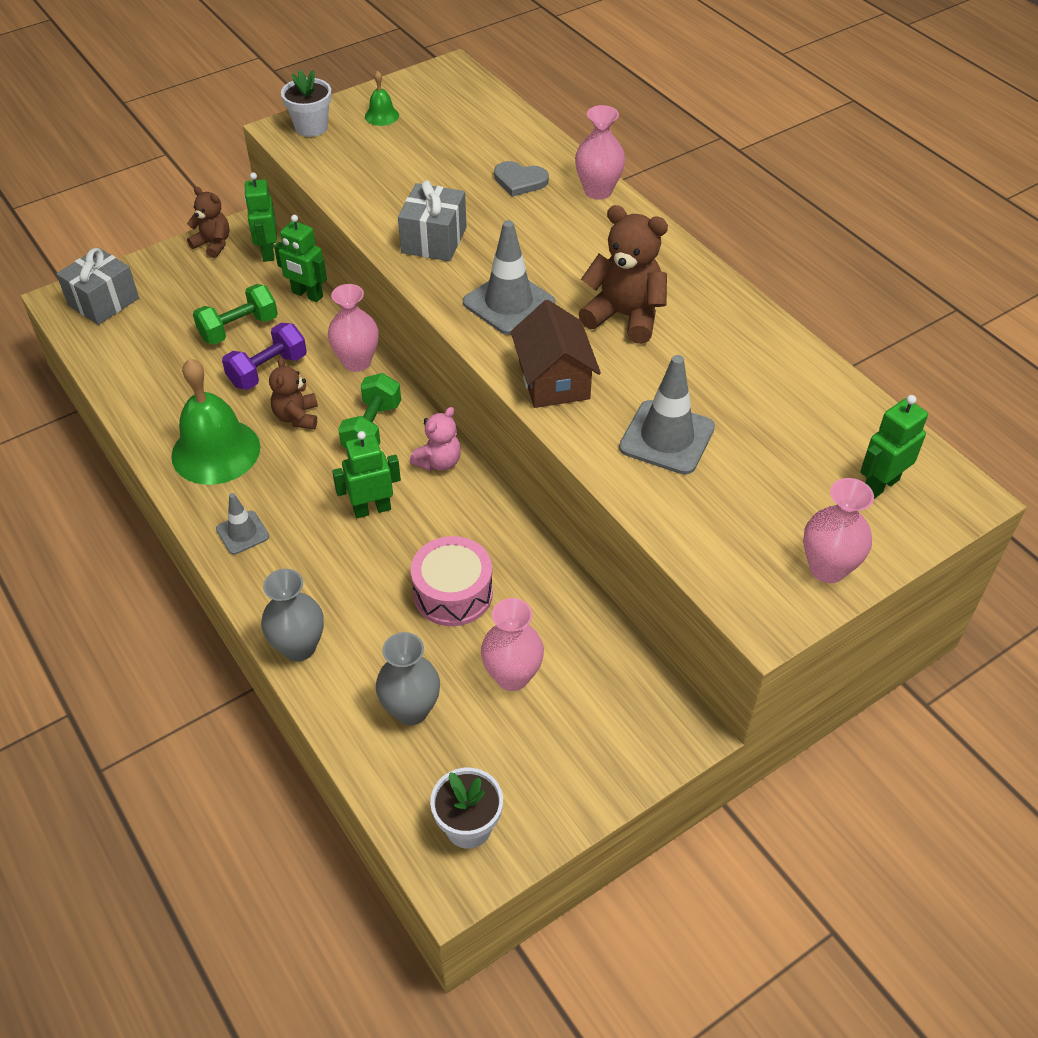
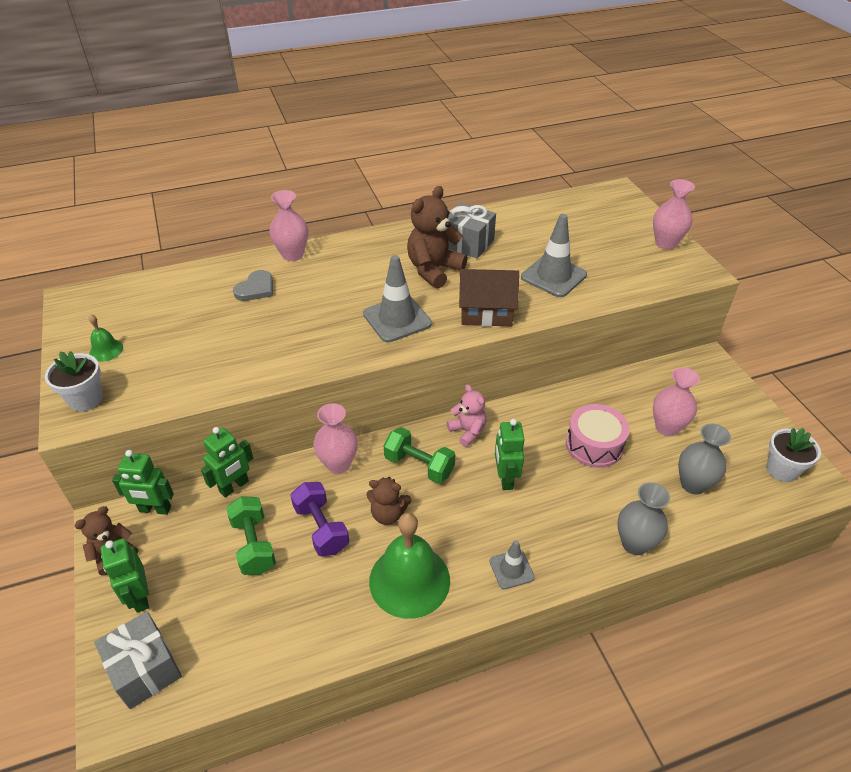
camera: 75 degrees left, 5 degrees down
grey gift [398,180,466,261] -> grey gift moved to [448,202,496,259]
green robot [860,395,928,499] -> green robot moved to [101,538,149,613]

